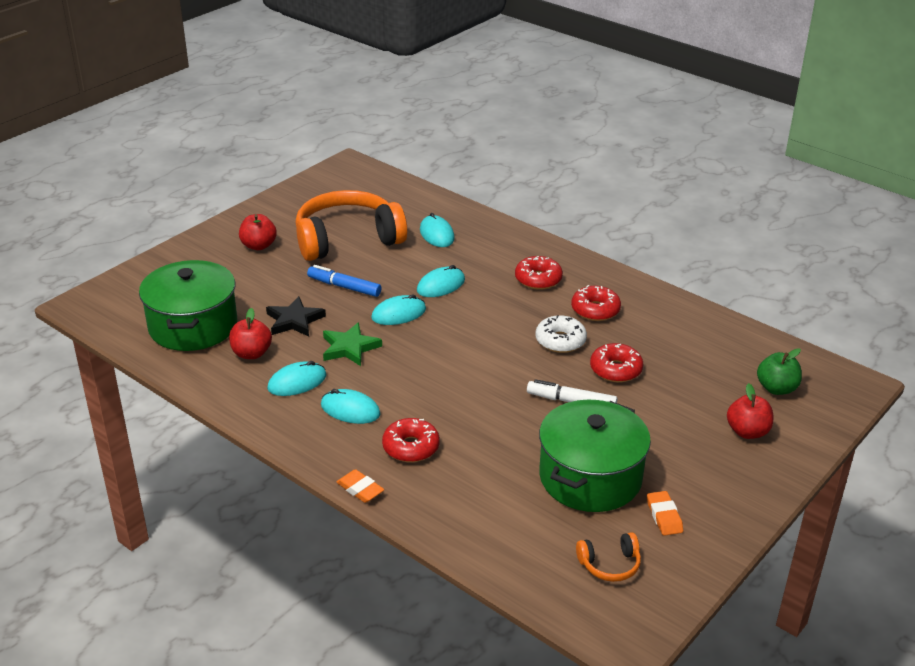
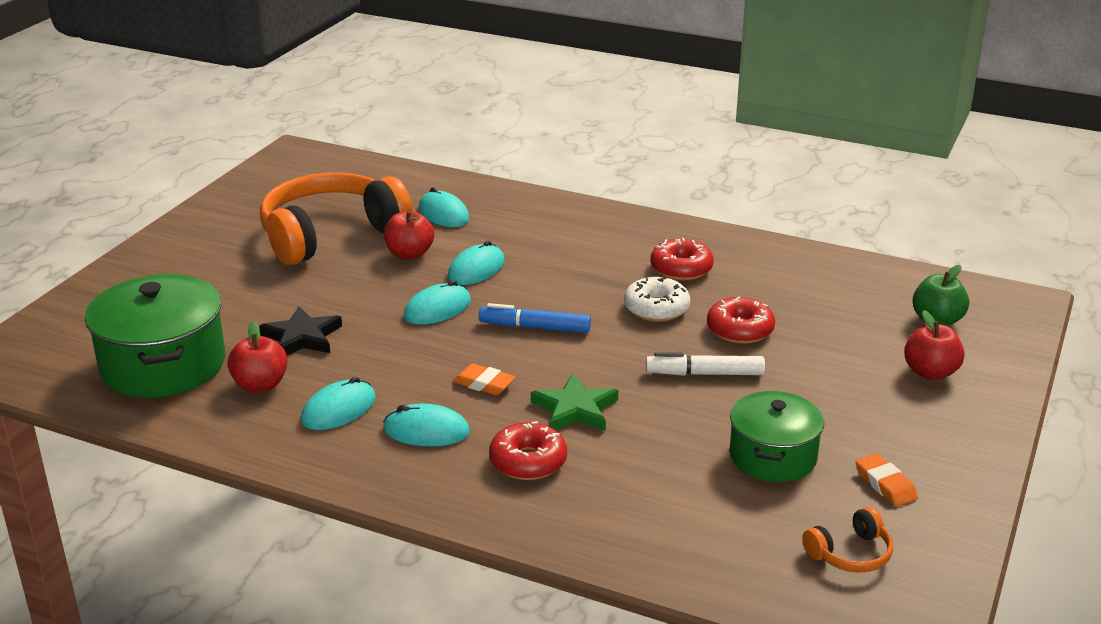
camera: 15 degrees left, 5 degrees down
red apple [239,214,277,250] -> red apple moved to [384,210,434,260]
blue marker [307,265,382,297] -> blue marker moved to [479,303,591,333]
green star [323,323,382,366] -> green star moved to [531,373,618,431]
orange eraser [336,469,384,503] -> orange eraser moved to [453,363,516,395]
red donut [515,256,563,290] -> none
green pot [539,400,651,512] -> green pot [729,391,824,482], size x0.64

